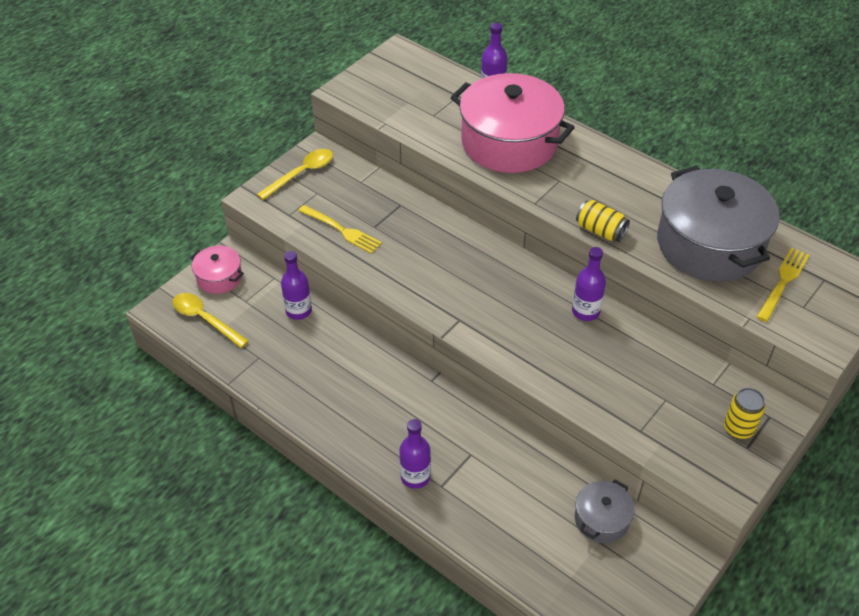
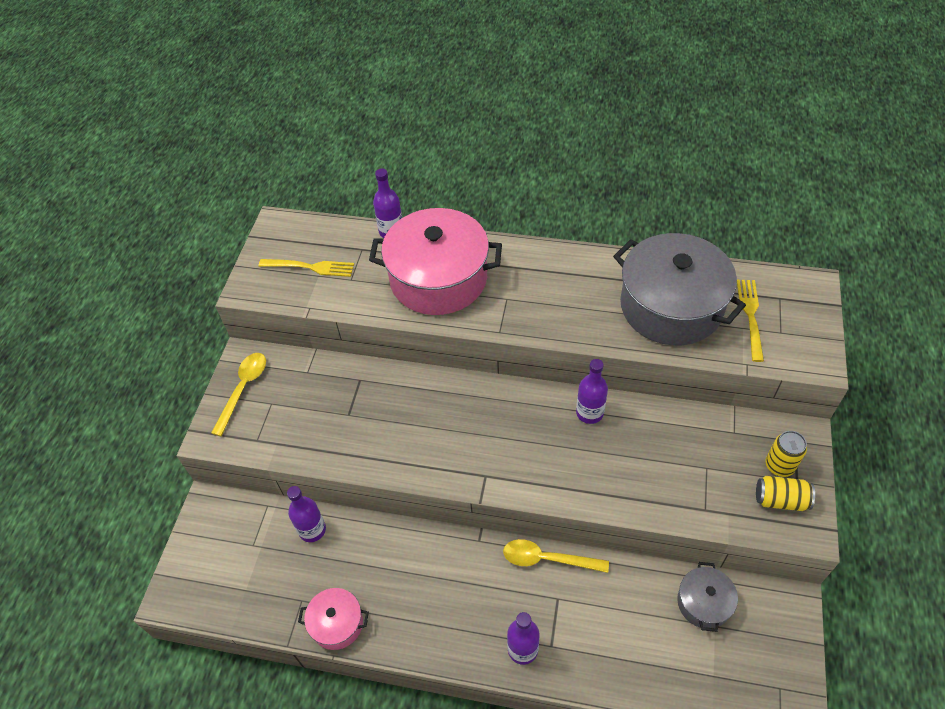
camera: 25 degrees left, 5 degrees up
yellow spoon [172,293,249,348] -> yellow spoon moved to [503,539,609,573]
pink pot [190,246,244,294] -> pink pot moved to [298,588,369,650]
yellow fork [298,205,382,254] -> yellow fork moved to [259,259,354,277]
yellow can [576,200,630,242] -> yellow can moved to [756,476,815,511]

